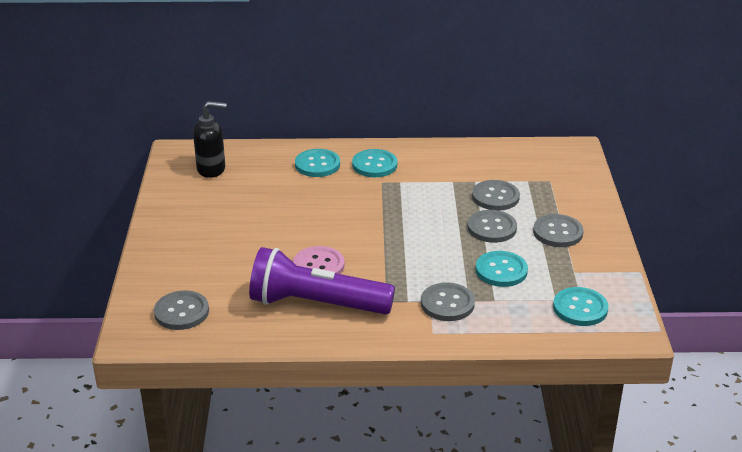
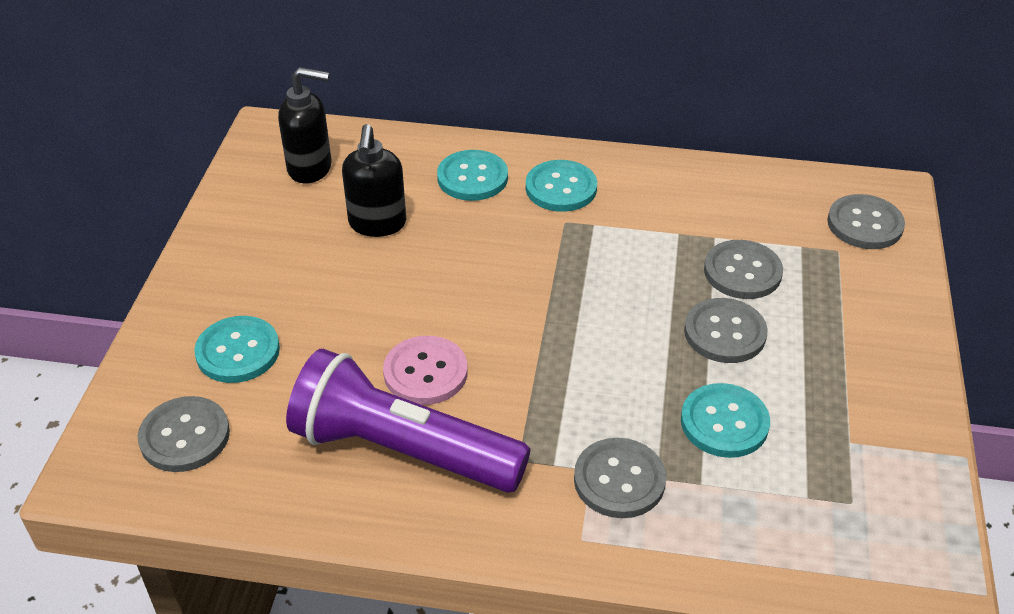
camera: 10 degrees right, 10 degrees up
grey button [533,214,583,247] -> grey button moved to [827,194,905,249]
turquoise button [553,287,608,326] -> turquoise button moved to [194,316,280,383]
none -> black soap dispenser [342,124,406,237]

